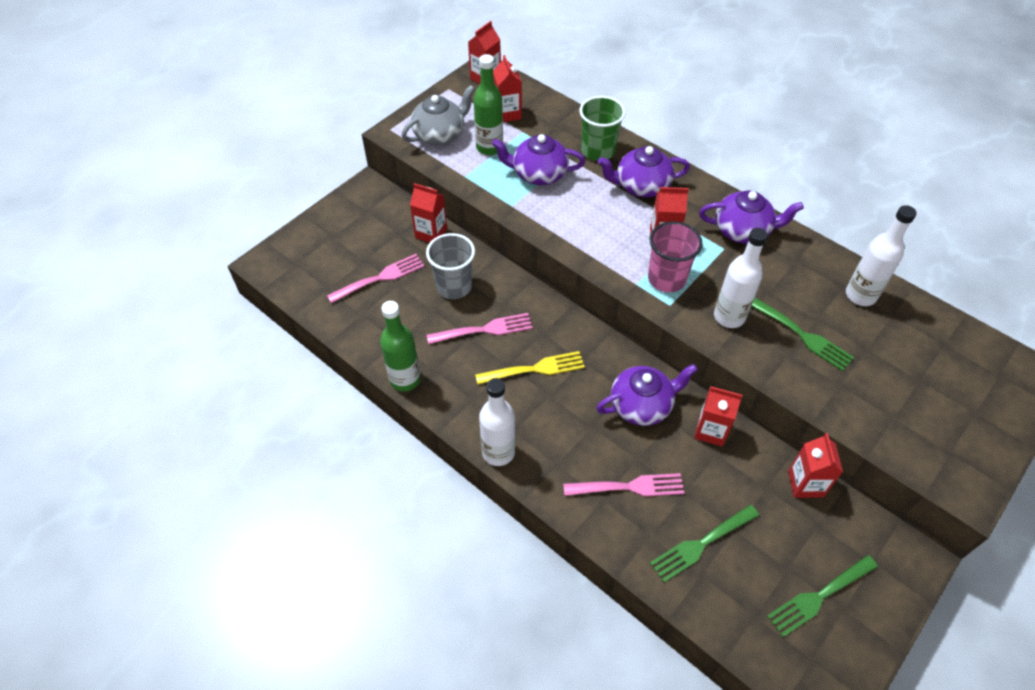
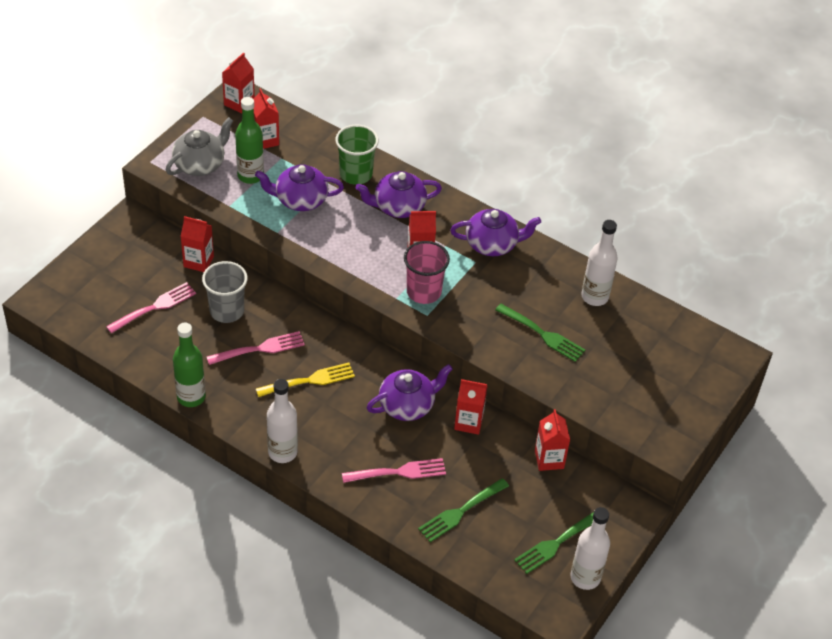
camera: 10 degrees left, 5 degrees down
white bottle [714,228,768,328] -> white bottle moved to [570,507,610,590]

